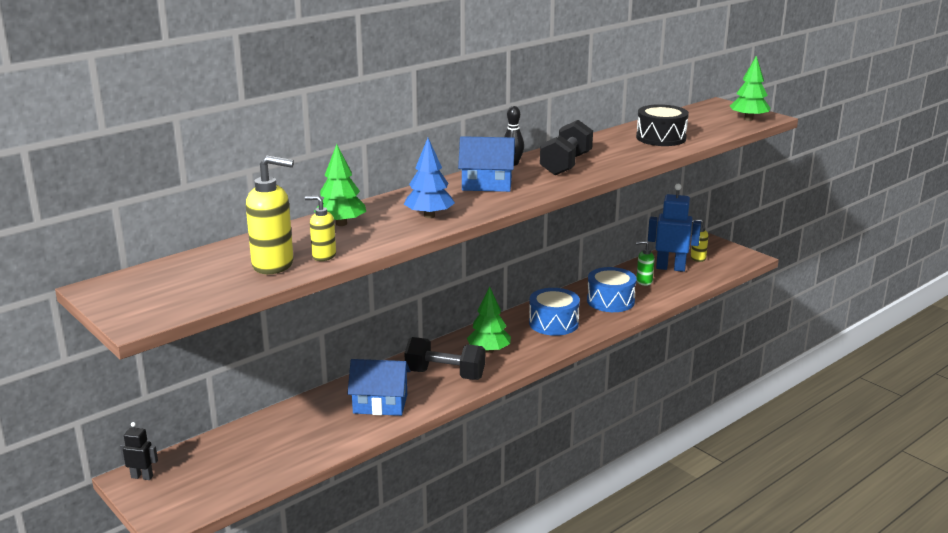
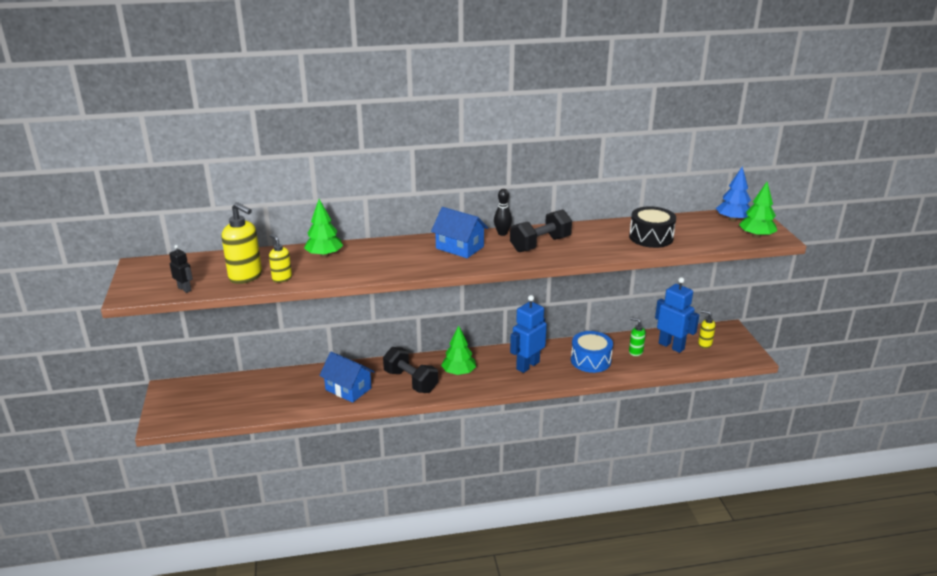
camera: 30 degrees right, 5 degrees up
black robot [120,422,158,480] -> black robot moved to [169,245,193,293]
blue tree [404,138,455,218] -> blue tree moved to [716,167,751,222]
blue drum [529,288,580,336] -> blue robot [510,295,547,373]

